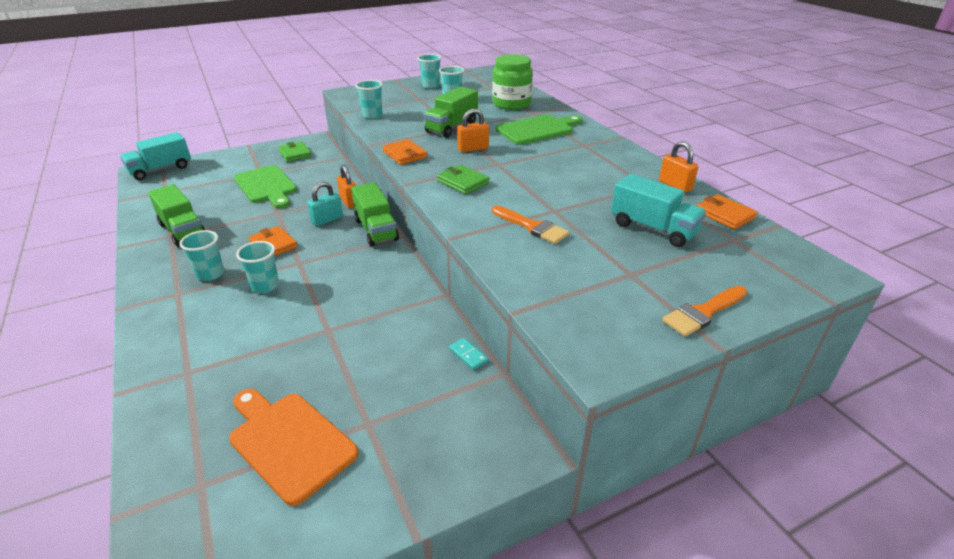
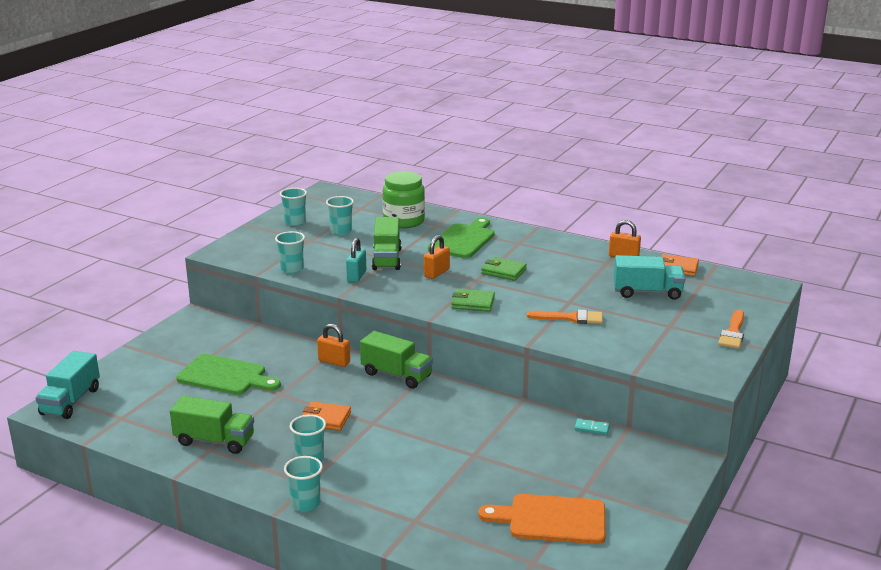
camera: 35 degrees left, 10 degrees down
turquoise cup [236,241,279,293] -> turquoise cup moved to [284,456,323,512]
green wallet [278,141,312,162] -> green wallet moved to [481,257,527,281]
turquoise padlock [307,182,343,226] -> turquoise padlock moved to [346,238,366,283]
orange wallet [382,139,427,165] -> none

